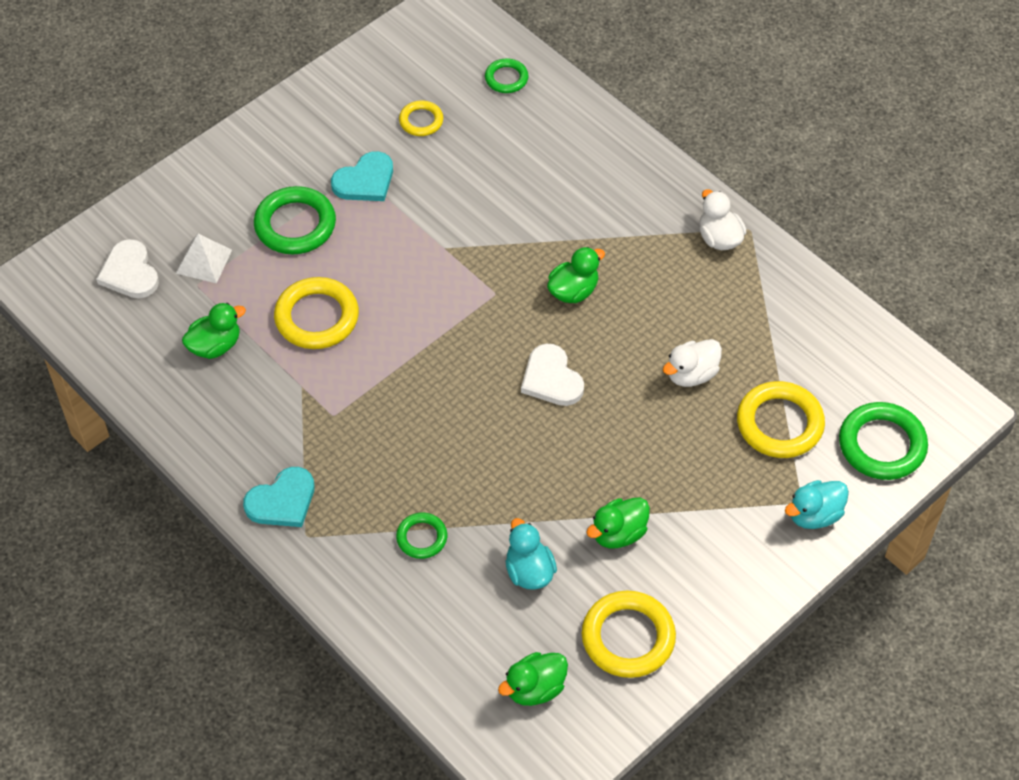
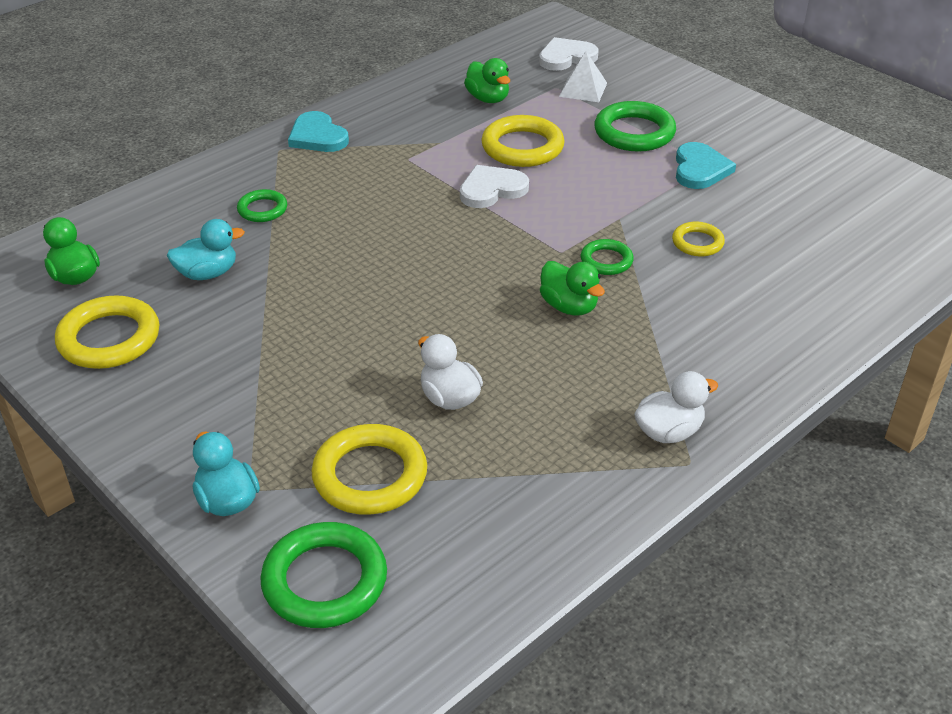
camera: 90 degrees right, 15 degrees down
turquoise heart [331,151,393,201] -> turquoise heart turned 135 degrees counterclockwise [676,142,736,189]
yellow ring [399,100,443,136] -> yellow ring moved to [672,222,725,256]
green ring [485,58,529,93] -> green ring moved to [581,239,634,275]
white heart [521,344,584,406] -> white heart moved to [460,165,529,208]
green duck [586,497,650,548] -> none

